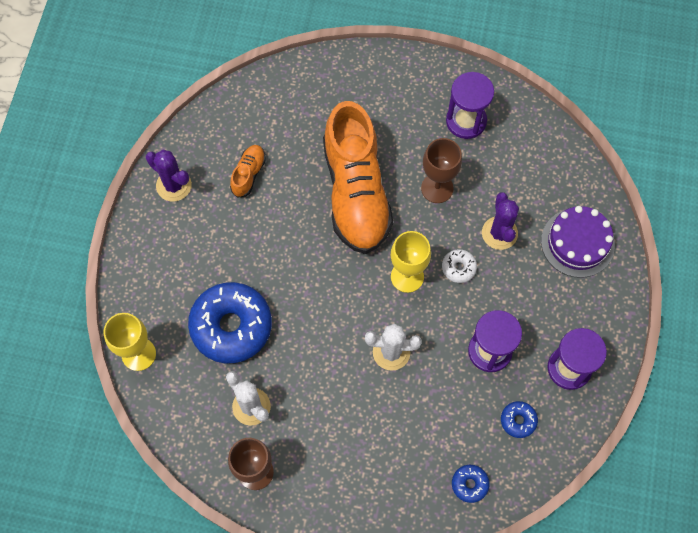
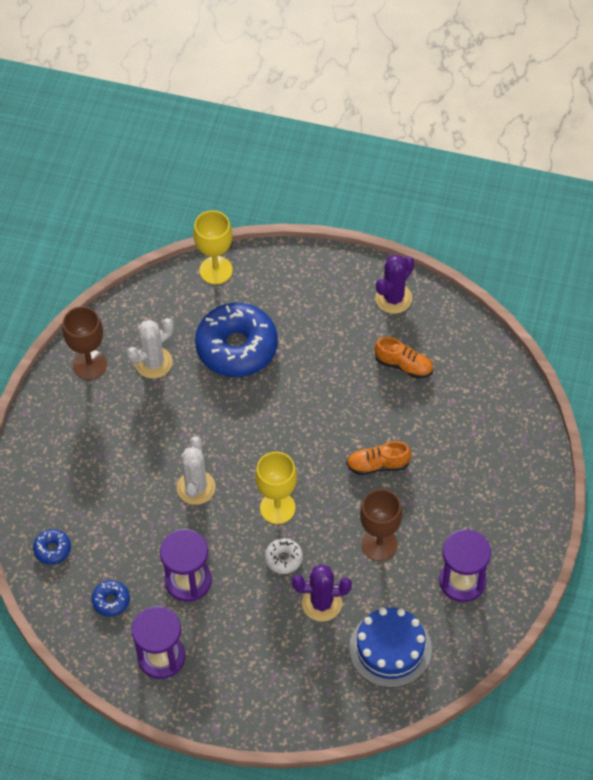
camera: 95 degrees right, 10 degrees down
orange shoe [323,101,393,254] -> orange shoe [346,441,411,475], size x0.41
purple cake [541,206,615,278] -> none
none -> blue cake [349,607,432,688]

